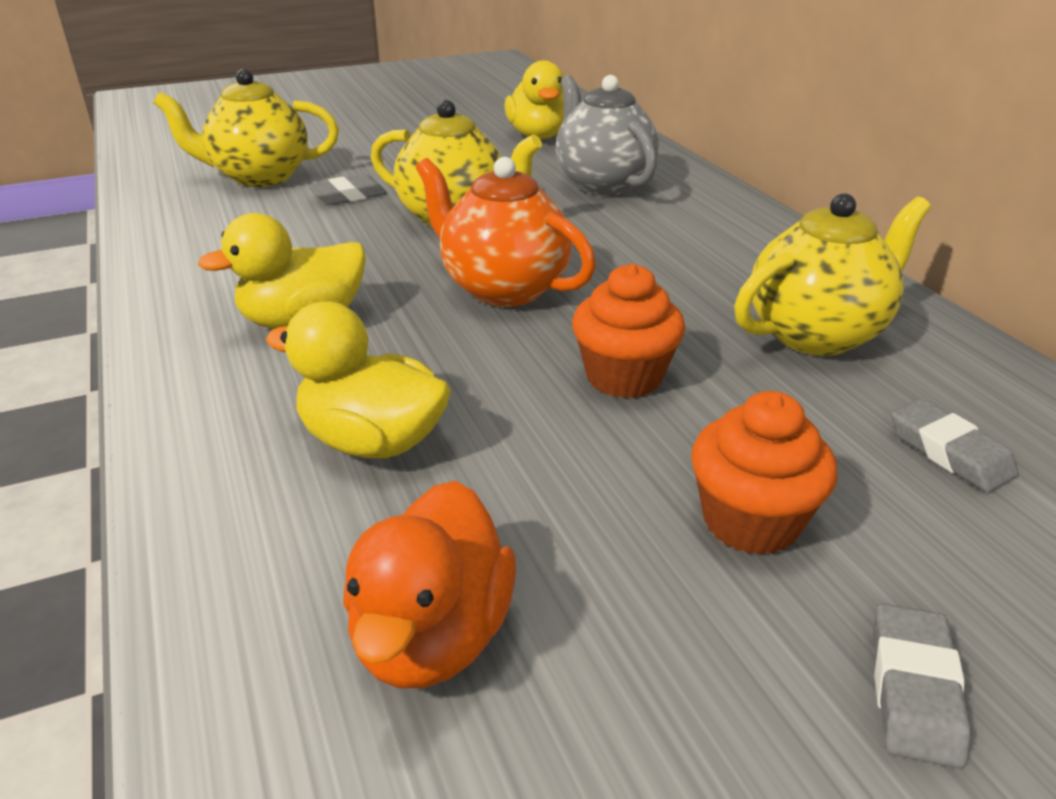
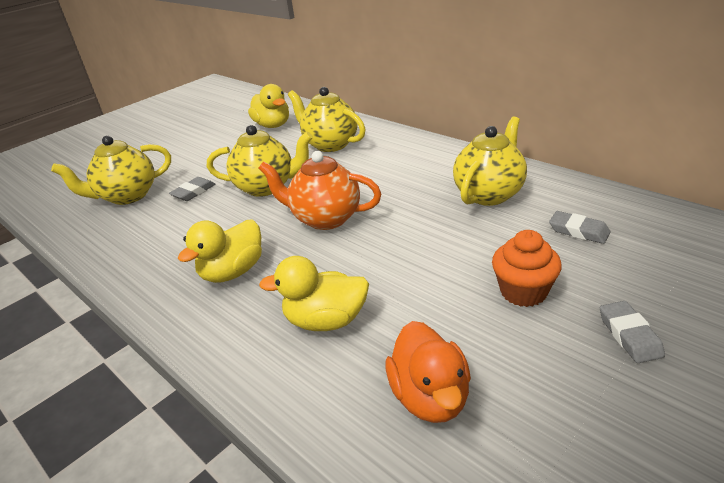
camera: 20 degrees left, 0 degrees up
grey teapot [556,75,659,195] -> yellow teapot [288,87,366,152]
orange cupcake [572,264,685,398] -> none

